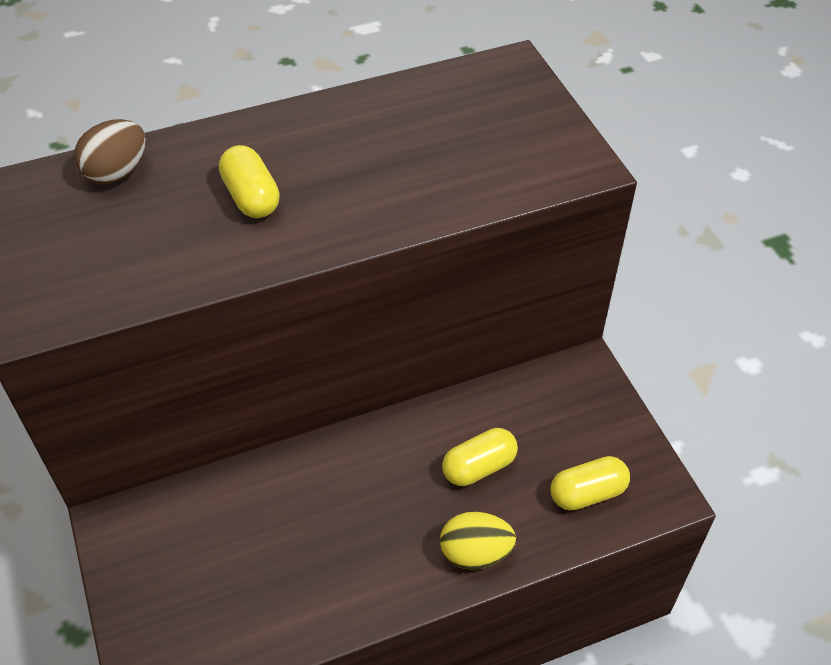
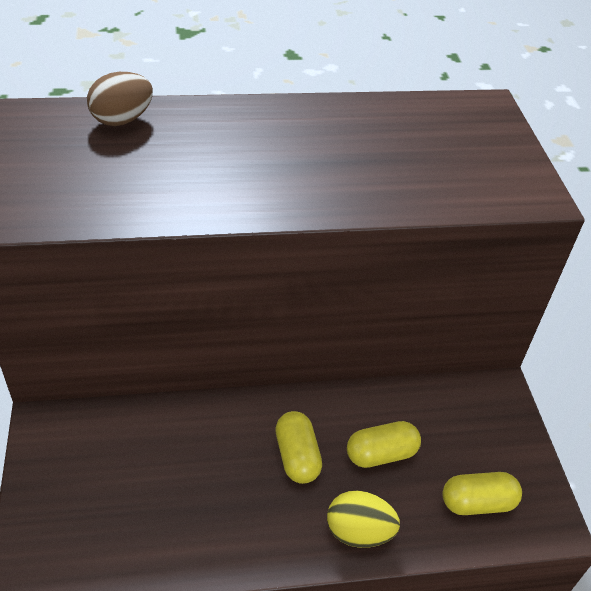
camera: 10 degrees right, 5 degrees down
yellow capsule [219,145,280,218] -> yellow capsule moved to [275,411,322,484]

